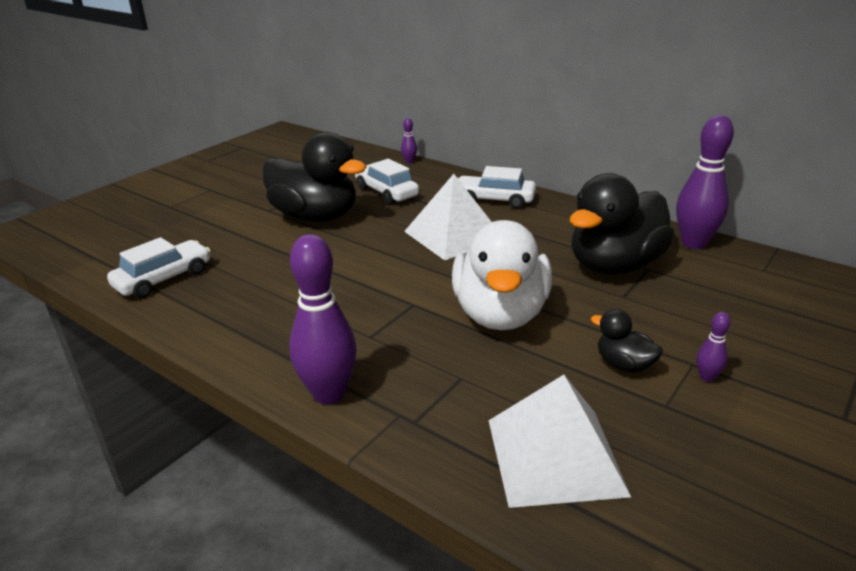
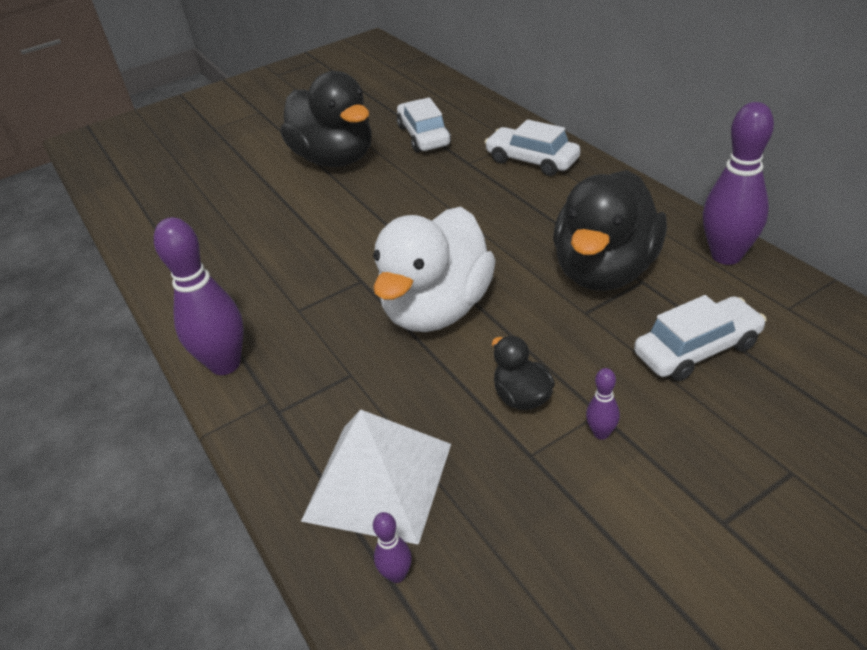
camera: 25 degrees right, 10 degrees up
white car [107,237,211,298] -> white car moved to [634,295,767,381]
purple bowling pin [401,118,417,164] -> purple bowling pin moved to [373,512,412,583]
white pyramid [404,174,491,260] -> none
black duck [570,173,675,275] -> black duck turned 45 degrees counterclockwise [553,170,667,291]

